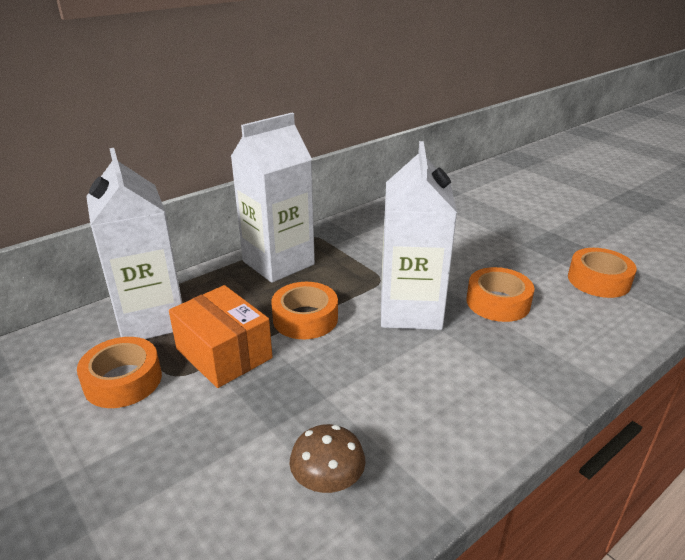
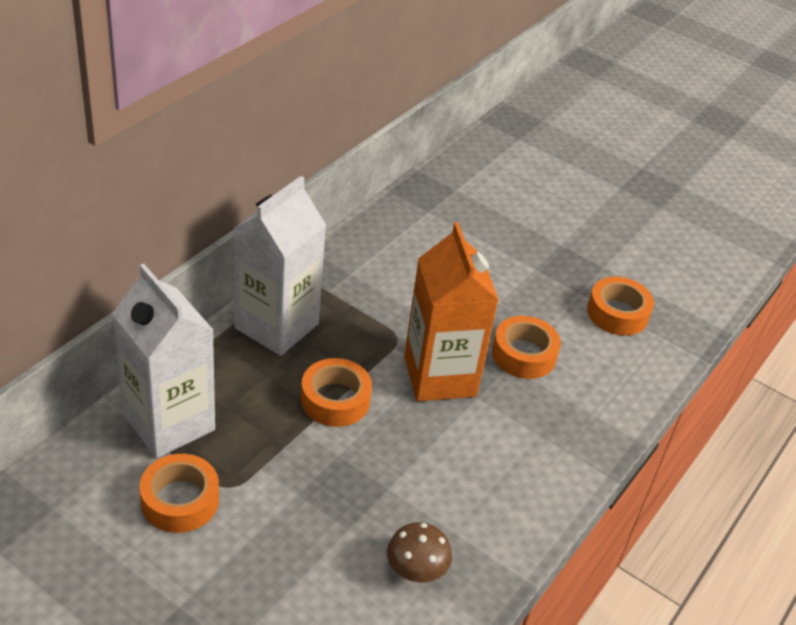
camera: 20 degrees left, 10 degrees up
orange box [169,285,273,388] -> none
white carton [381,141,457,330] -> orange carton [404,222,499,401]

